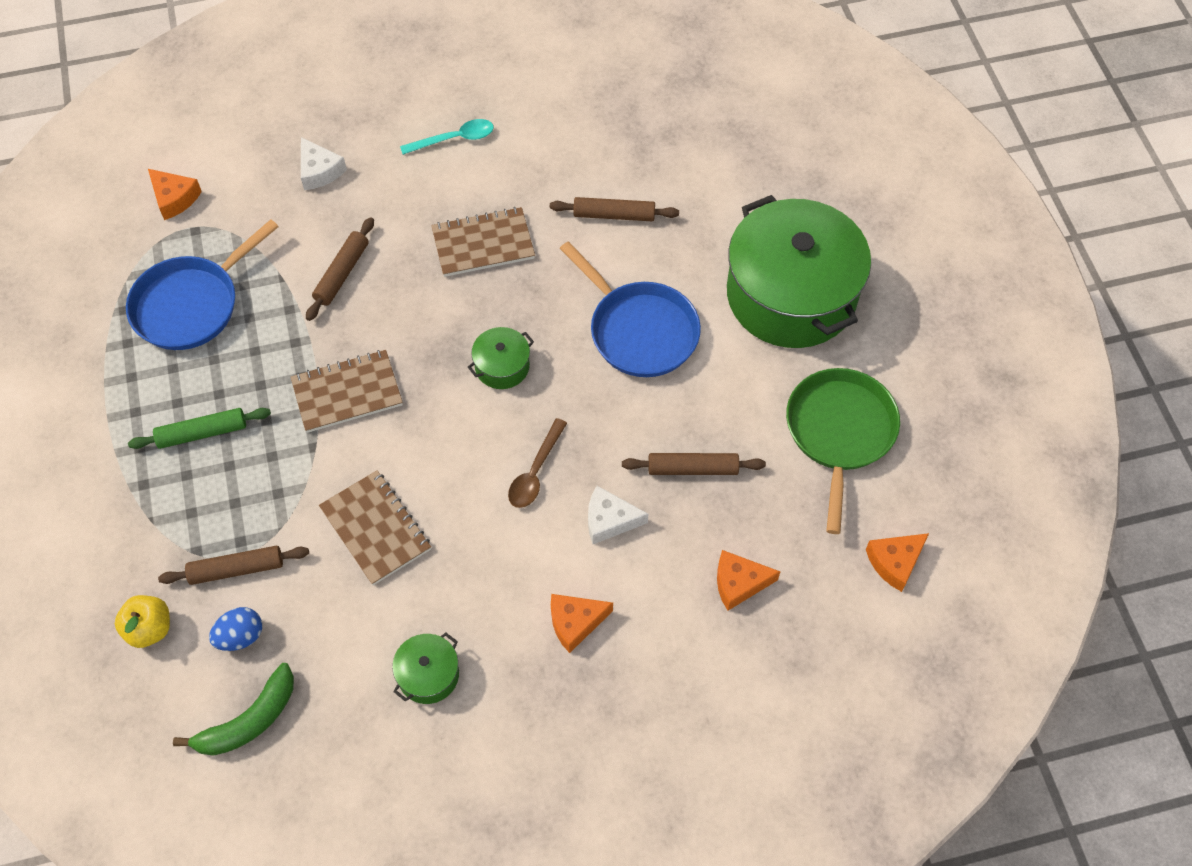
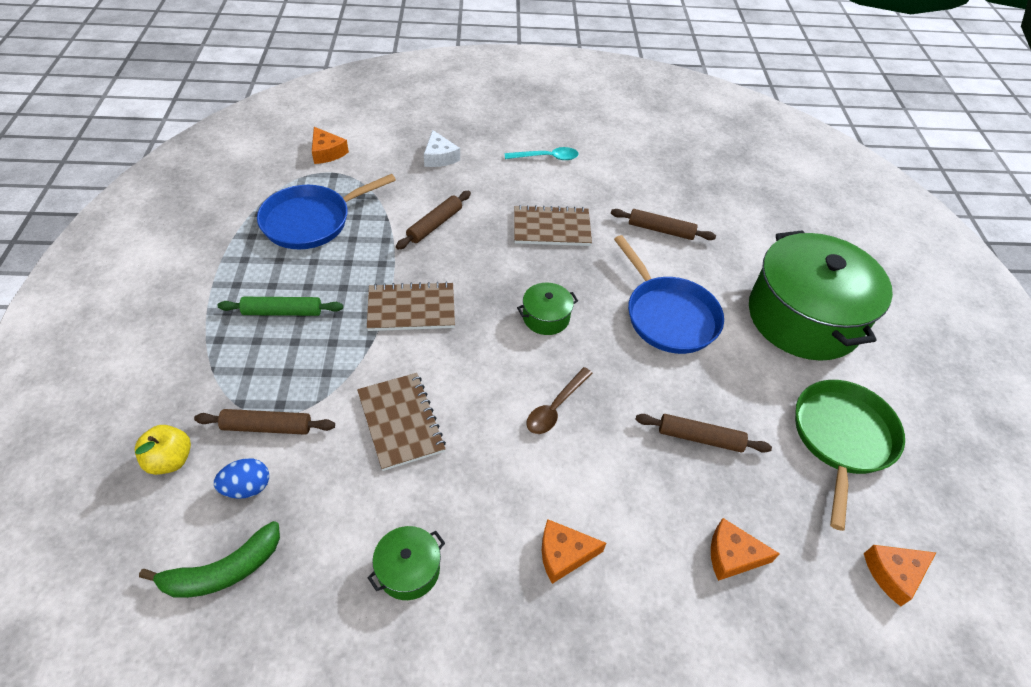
camera: 10 degrees right, 10 degrees down
white cheese [588,486,648,544] -> none

